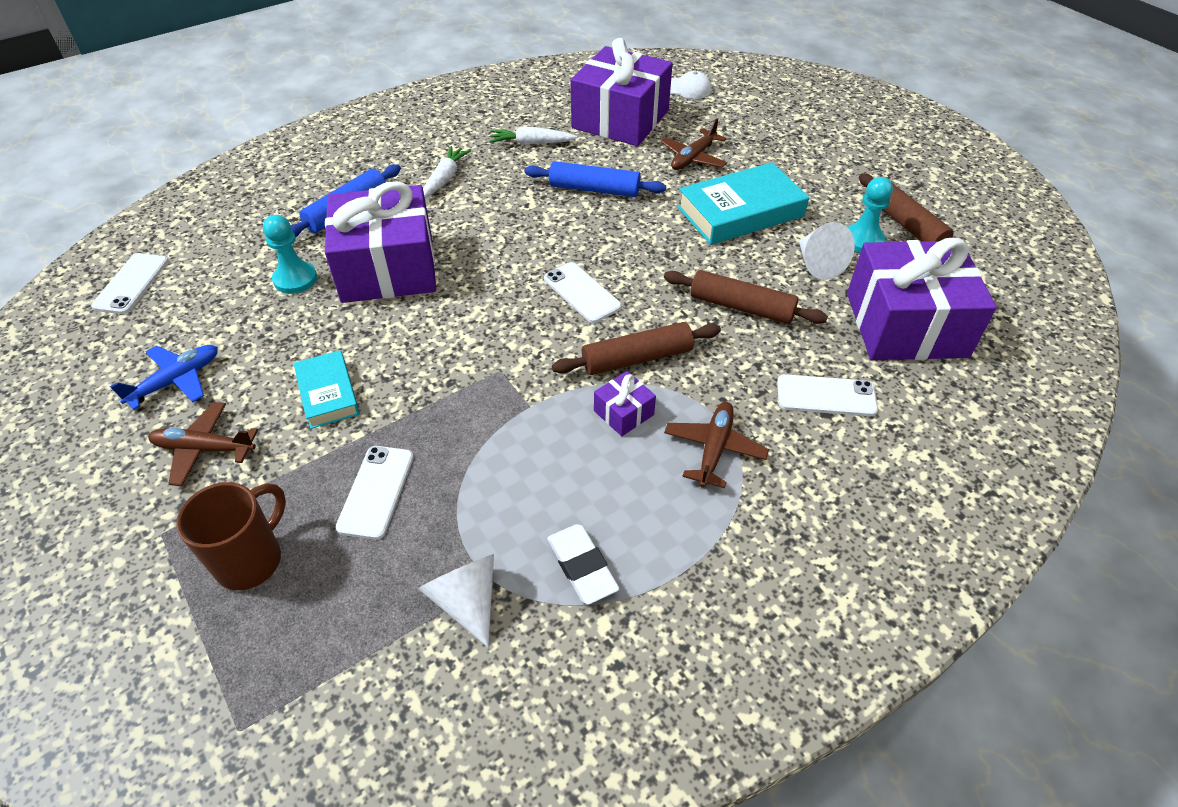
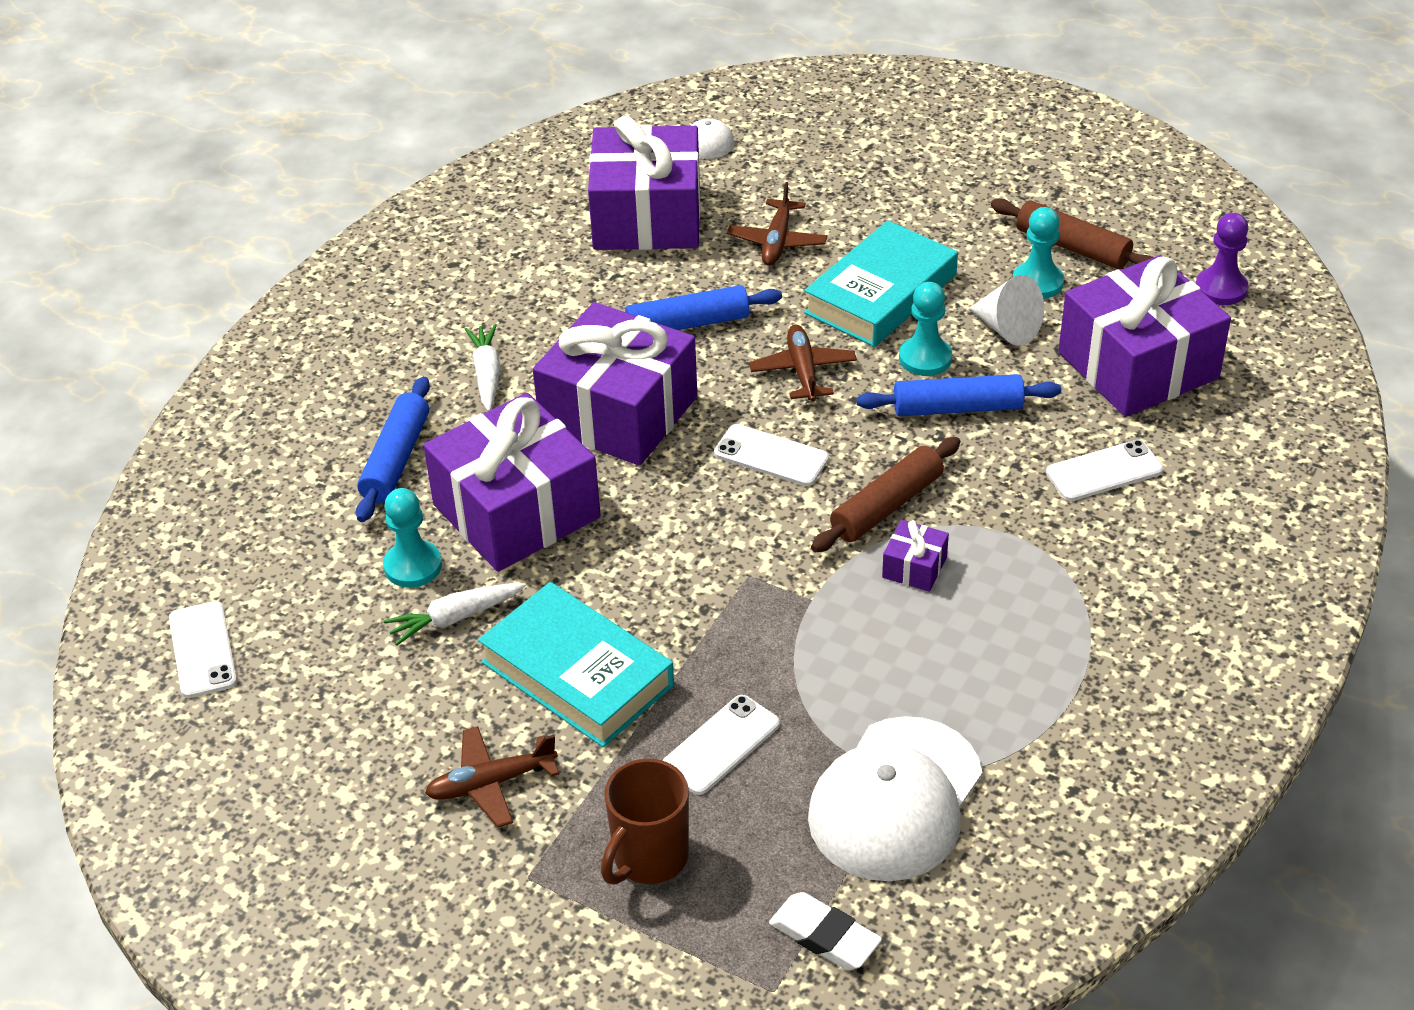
camera: 25 degrees left, 5 degrees down
blue plane [110,345,218,410] -> none
brown mug [176,482,286,590] -> brown mug turned 150 degrees counterclockwise [601,759,689,885]
turquoise book [293,350,360,429] -> turquoise book [478,582,674,747], size x1.72
white phone [336,446,414,540] -> white phone turned 60 degrees clockwise [662,695,780,795]
white cone [418,554,494,647] -> white cap [808,716,982,881]
white carrot [489,127,577,145] -> white carrot moved to [384,583,526,646]
white eraser [547,524,619,605] -> white eraser moved to [769,892,882,970]
brown rolling pin [664,270,828,324] -> blue rolling pin [856,374,1061,416]
brown plane [664,402,769,488] -> brown plane moved to [749,325,857,402]
none -> purple gift [533,302,697,466]
none -> turquoise pawn [899,282,952,376]
none -> purple pawn [1196,213,1248,305]

